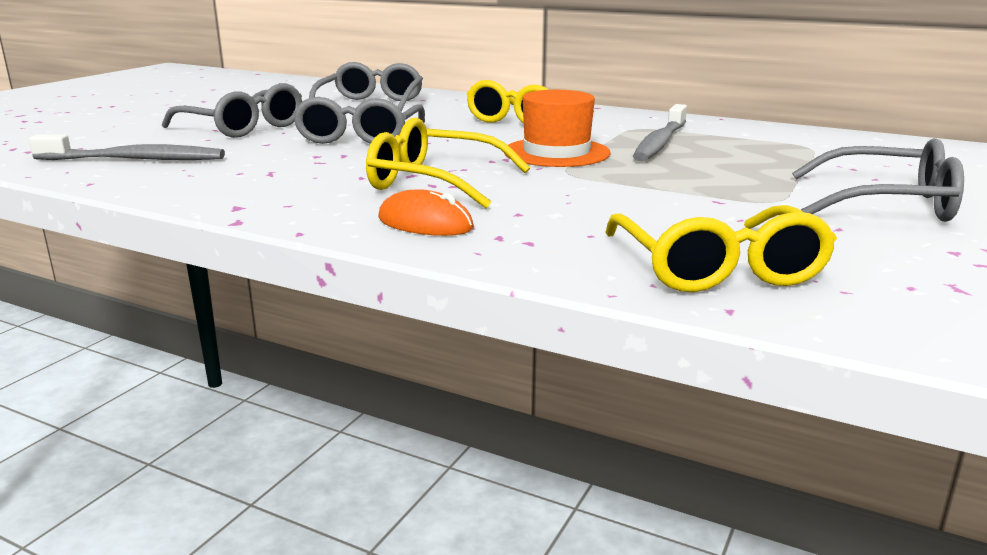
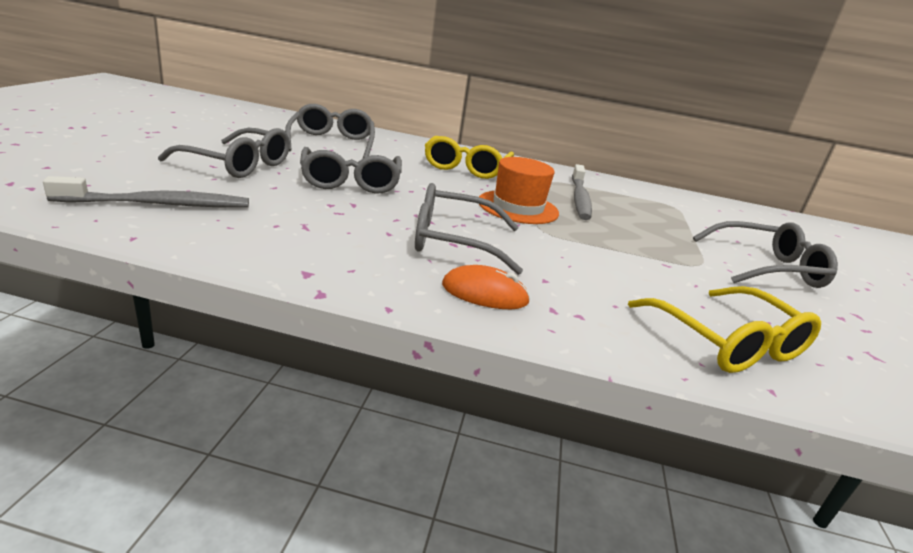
camera: 20 degrees left, 5 degrees up
yellow glasses [366,117,530,208] -> grey glasses [415,183,523,275]

